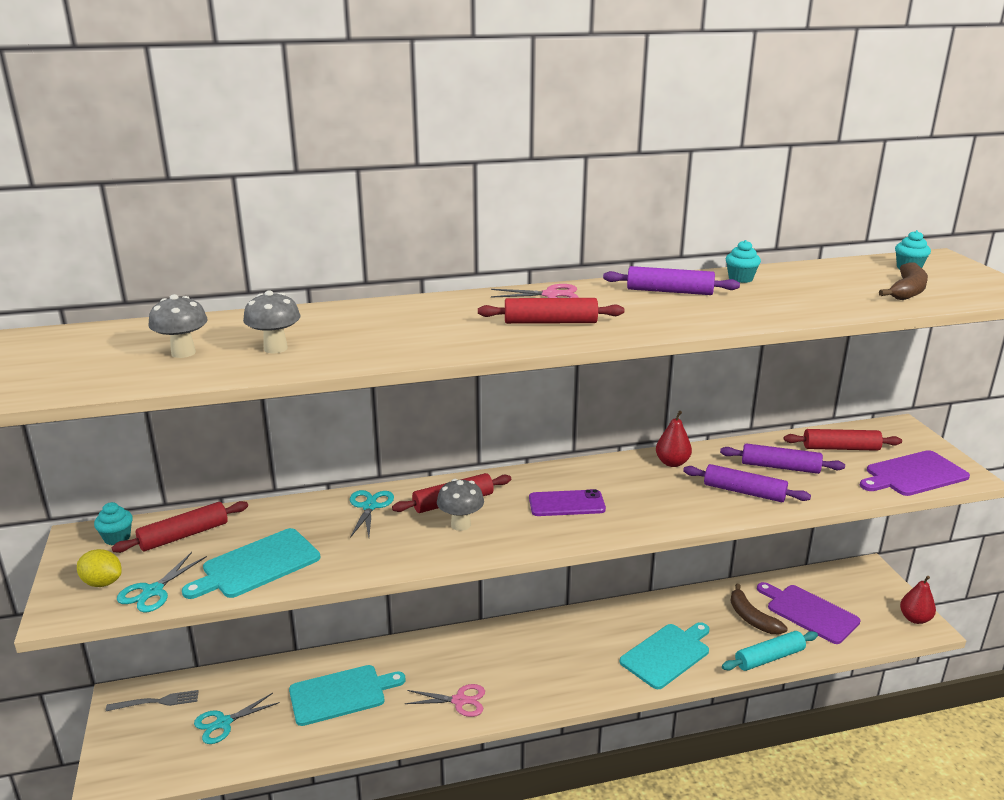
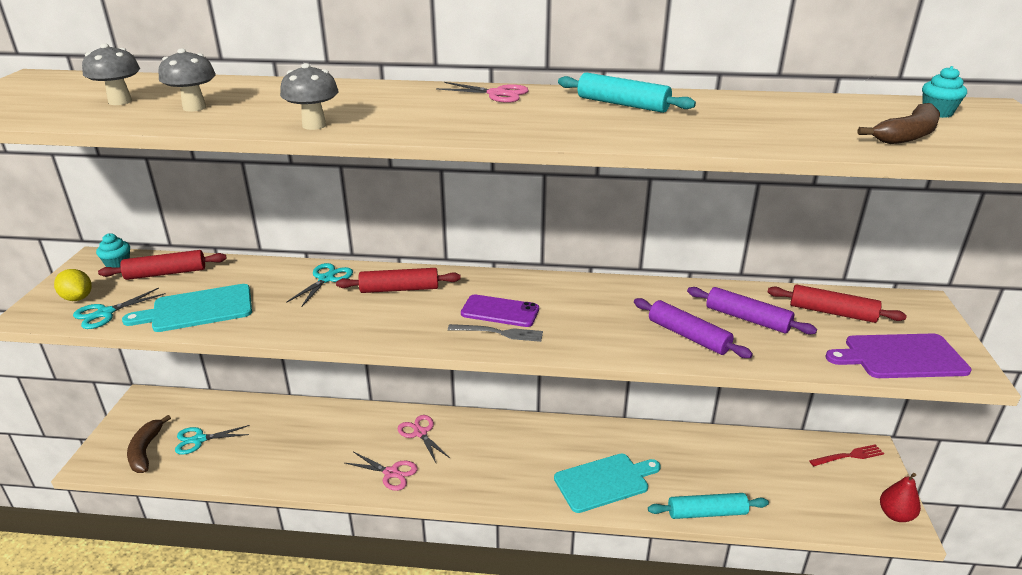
camera: 20 degrees right, 5 degrees up
grey fork [106,690,199,711] -> grey fork moved to [448,324,543,342]
turquoise cutting board [289,665,406,726] -> none
grey mushroom [437,479,484,531] -> grey mushroom moved to [280,63,339,130]
red rolling pin [478,298,624,324] -> none
purple rolling pin [603,266,740,295] -> turquoise rolling pin [558,72,696,113]
red pear [656,411,692,467] -> none
turquoise cupcake [726,240,761,283] -> none
brown banana [730,584,788,634] -> brown banana moved to [127,415,171,473]
purple cutting board [757,582,860,644] -> none
none -> pink scissors [397,415,450,463]
none -> red fork [809,444,884,466]

